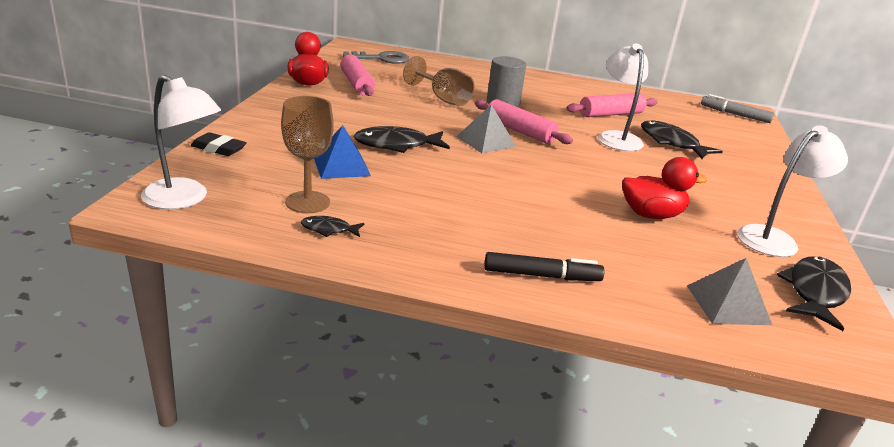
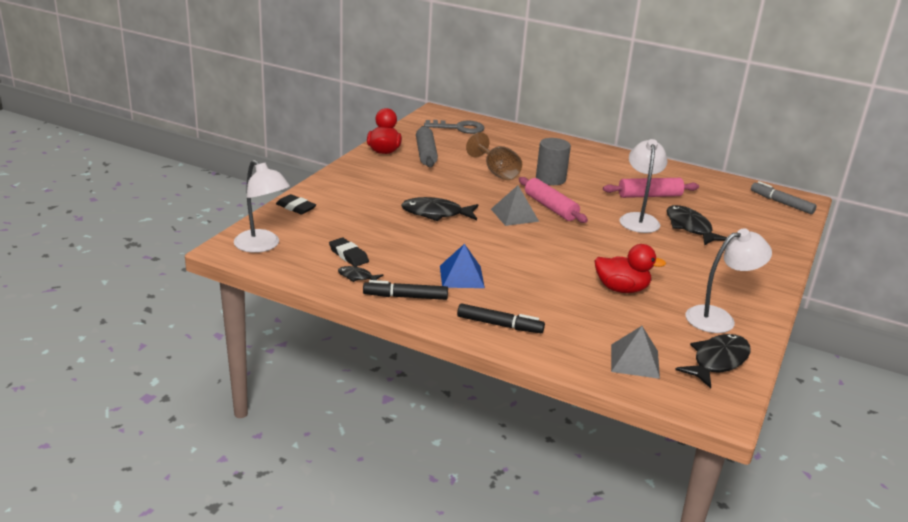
camera: 15 degrees right, 0 degrees up
brown goblet [281,96,334,213] -> black eraser [329,238,369,267]
blue pyramid [314,125,371,179] -> blue pyramid moved to [440,244,485,288]
pink rolling pin [340,54,375,96] -> grey rolling pin [416,126,438,167]
none -> black marker [363,280,448,300]

